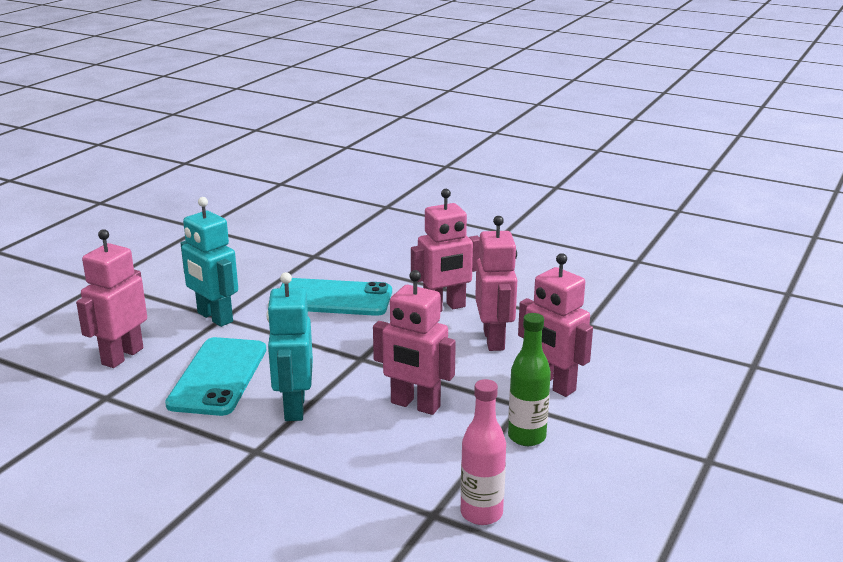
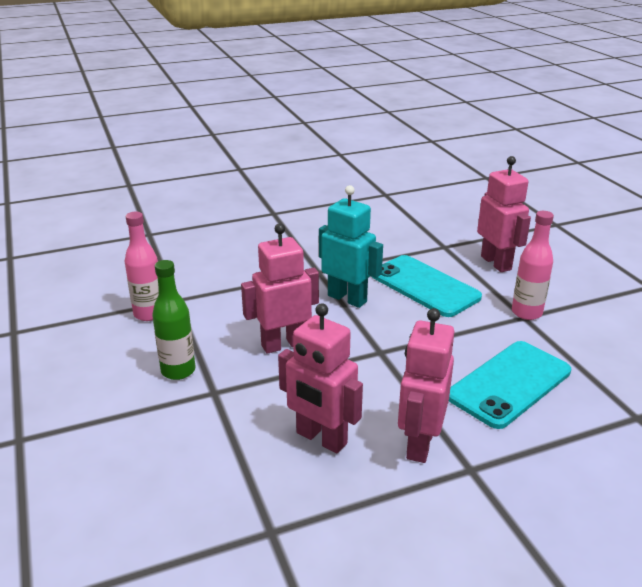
camera: 130 degrees right, 5 degrees up
turquoise robot [181,197,238,327] -> pink bottle [512,211,554,320]
pink robot [518,253,593,397] -> none

